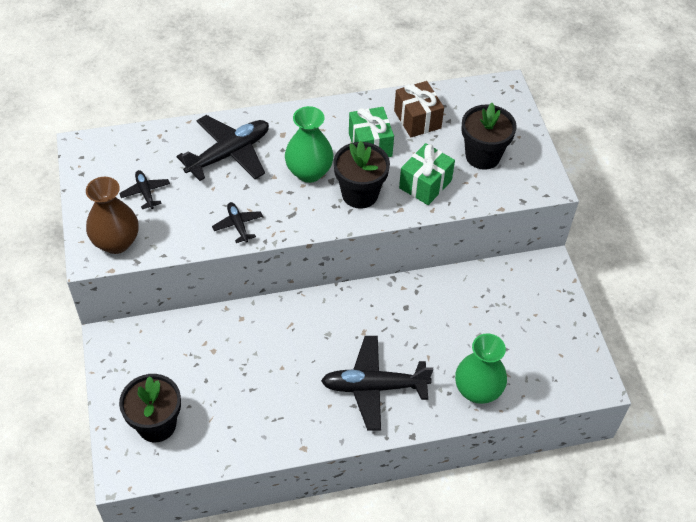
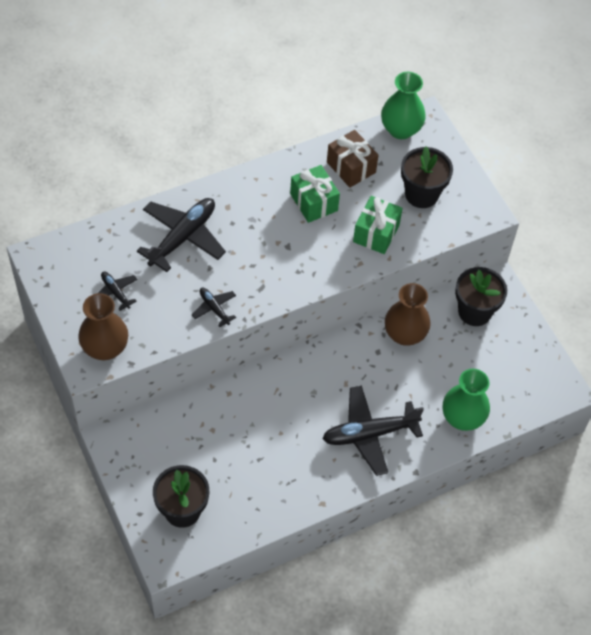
camera: 15 degrees left, 5 degrees up
green vase [285,106,334,183] -> green vase moved to [381,72,426,139]
black flower pot [333,141,390,209] -> black flower pot moved to [455,267,507,326]
none -> brown vase [385,283,431,346]

